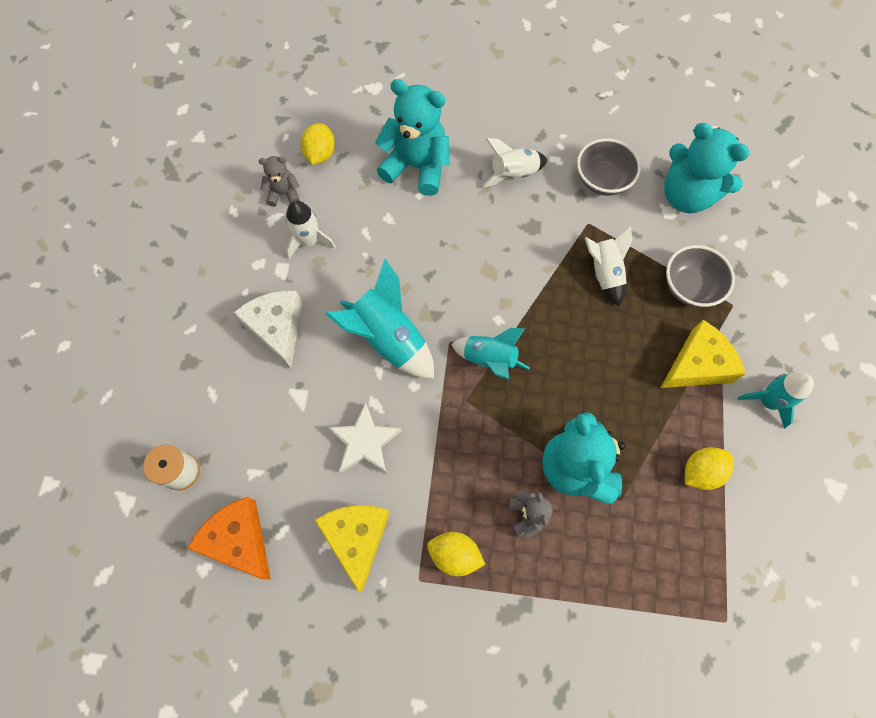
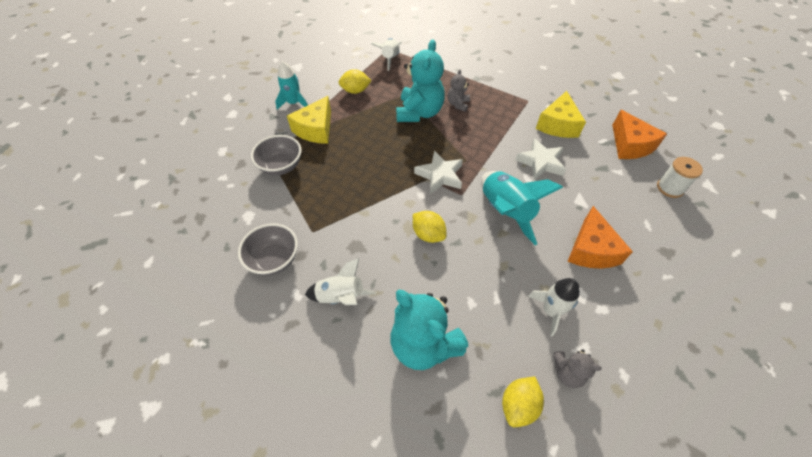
camera: 155 degrees left, 15 degrees down
white cheese [234,291,302,368] -> orange cheese [567,206,633,269]
yellow lemon [427,532,485,576] -> yellow lemon moved to [413,211,446,243]
turquoise rocket [451,328,530,380] -> white star [414,151,463,194]
white rocket [585,227,632,306] -> white rocket moved to [371,38,402,71]
yellow cheese [660,320,746,388] -> yellow cheese turned 60 degrees counterclockwise [287,96,331,144]
turquoise teddy bear [664,123,750,213] -> none

